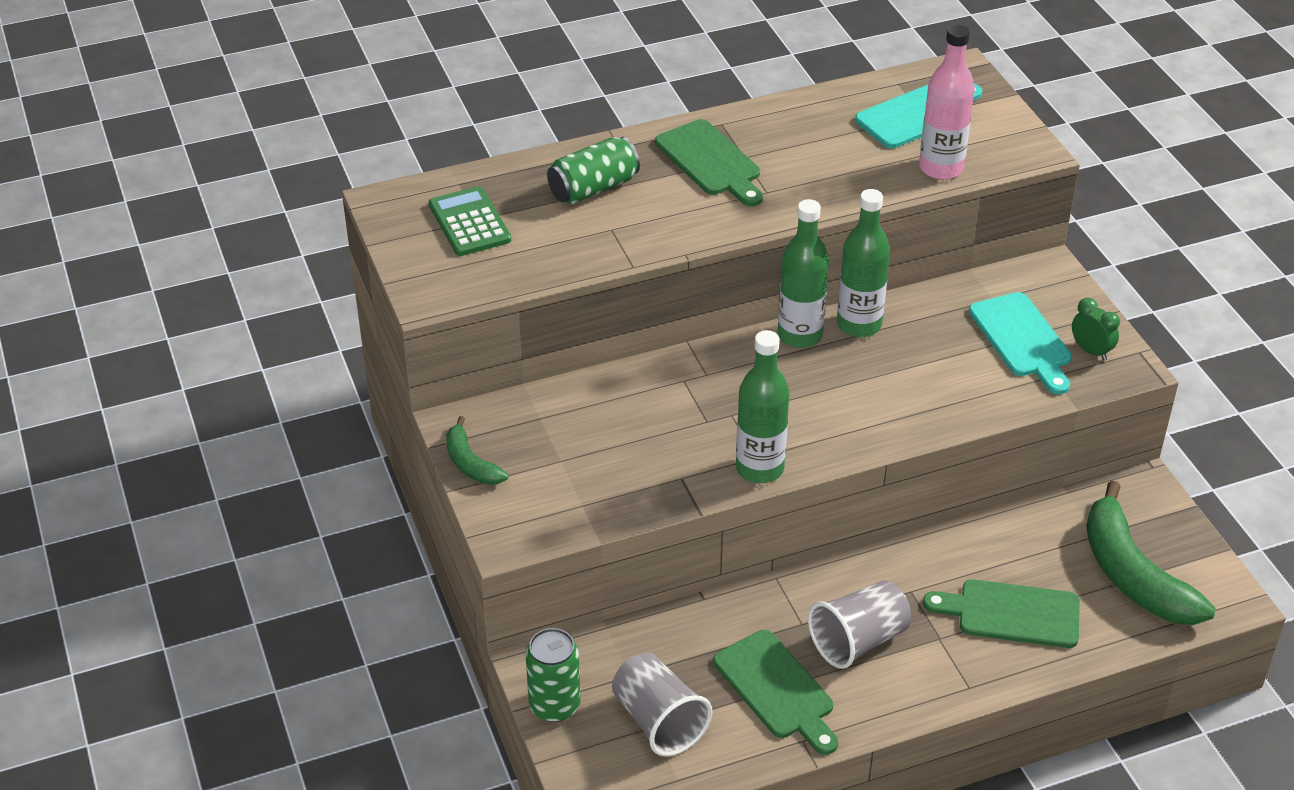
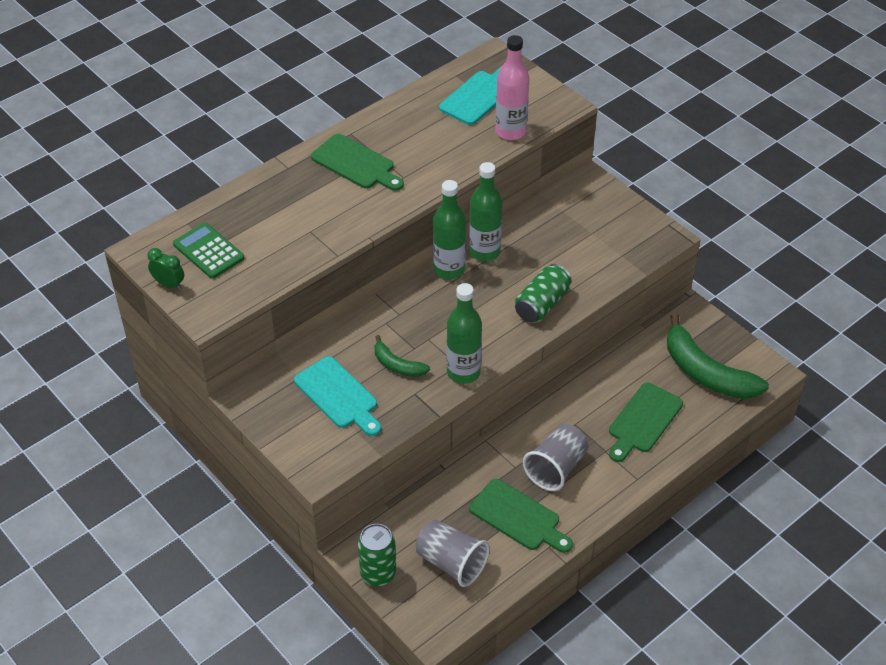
camera: 20 degrees left, 5 degrees up
green banana [446,416,508,485] -> green banana moved to [374,335,430,377]
green can [547,137,640,204] -> green can moved to [515,264,572,322]
green cutting board [923,579,1080,648] -> green cutting board turned 45 degrees counterclockwise [609,383,683,462]
turquoise cutting board [969,292,1072,395] -> turquoise cutting board moved to [294,356,381,436]
green clock [1072,298,1120,361] -> green clock moved to [148,248,184,290]

